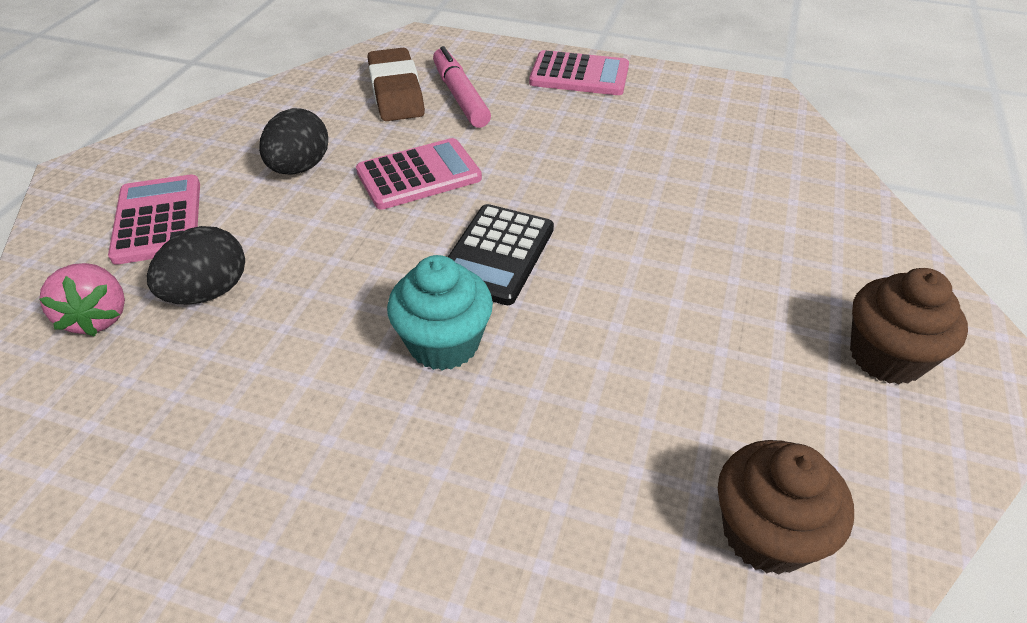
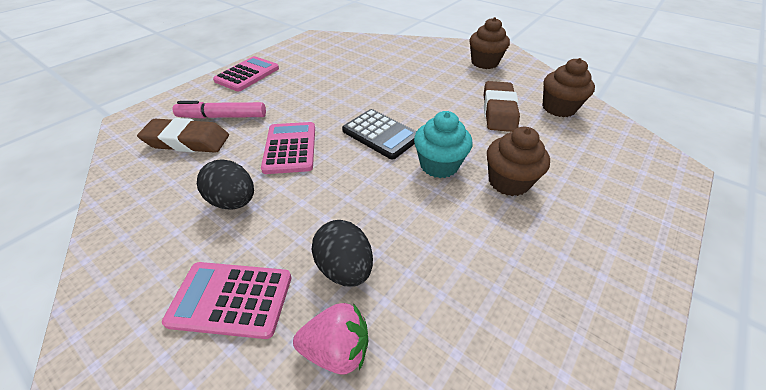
camera: 70 degrees left, 0 degrees up
none -> brown eraser [484,81,520,132]
none -> brown cupcake [487,127,550,196]

